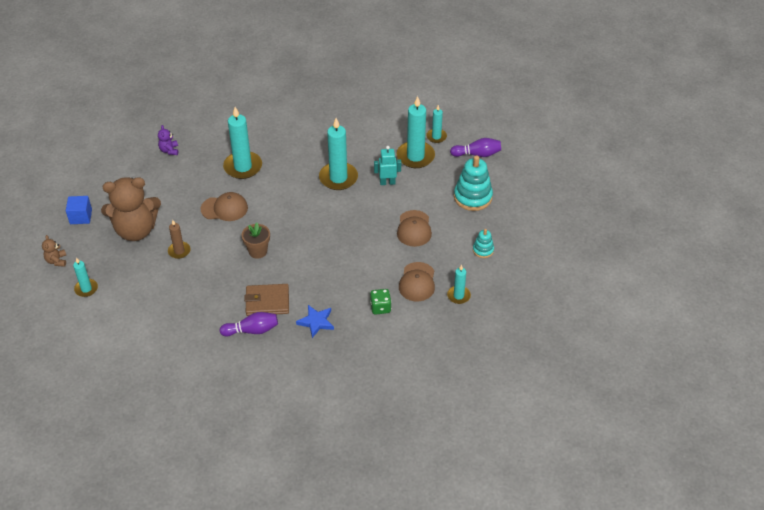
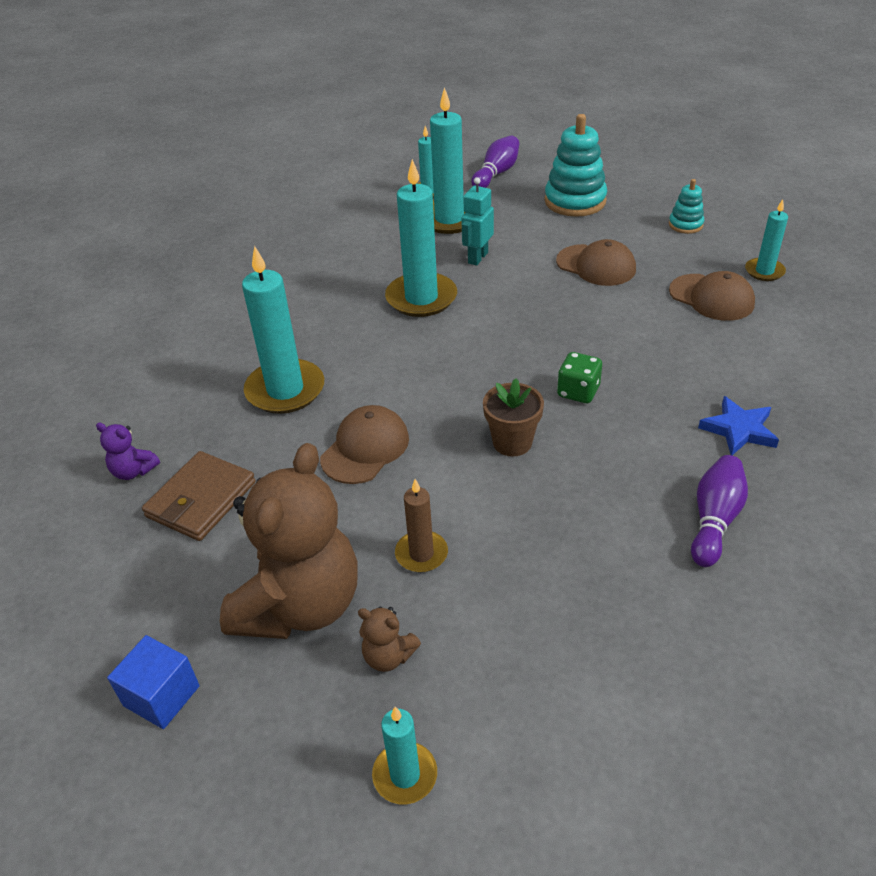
camera: 55 degrees left, 5 degrees down
brown teddy bear [42,235,66,267] -> brown teddy bear moved to [358,607,421,672]
brown wallet [244,284,289,316] -> brown wallet moved to [142,451,256,541]
green dice [370,289,392,315] -> green dice moved to [557,352,602,403]

